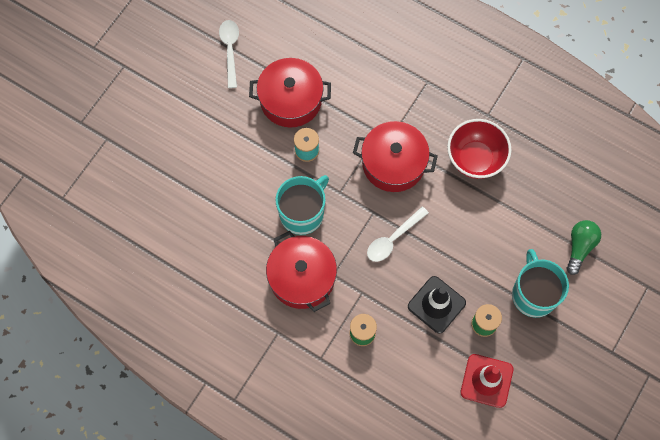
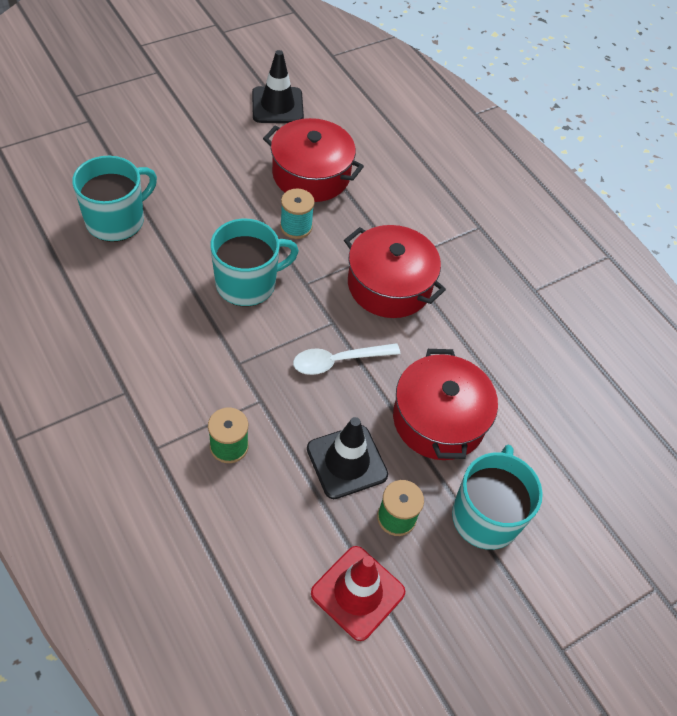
camera: 20 degrees right, 15 degrees down
white spoon [219,20,239,88] -> black traffic cone [252,50,304,123]
red pot [266,231,337,312] -> red pot moved to [393,349,498,460]
red bowl [447,119,511,179] -> none
green light bulb [566,220,601,275] -> none
none -> turquoise mug [72,156,157,242]

